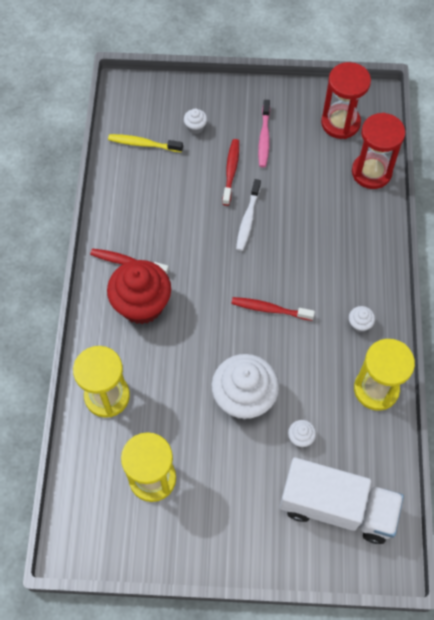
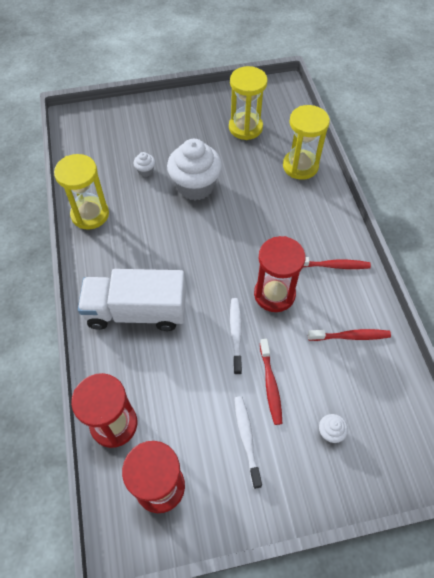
camera: 165 degrees right, 5 degrees down
red cupcake [107,260,171,324] -> none
yellow toothbrush [108,134,183,152] -> none
red toothbrush [231,297,315,321] -> red toothbrush moved to [308,329,391,341]
pink toothbrush [258,100,270,168] -> white toothbrush [234,396,262,489]
white truck [280,457,404,544] -> white truck moved to [78,269,186,331]
white cupcake [349,306,375,333] -> none
none -> red hourglass [254,236,305,312]

